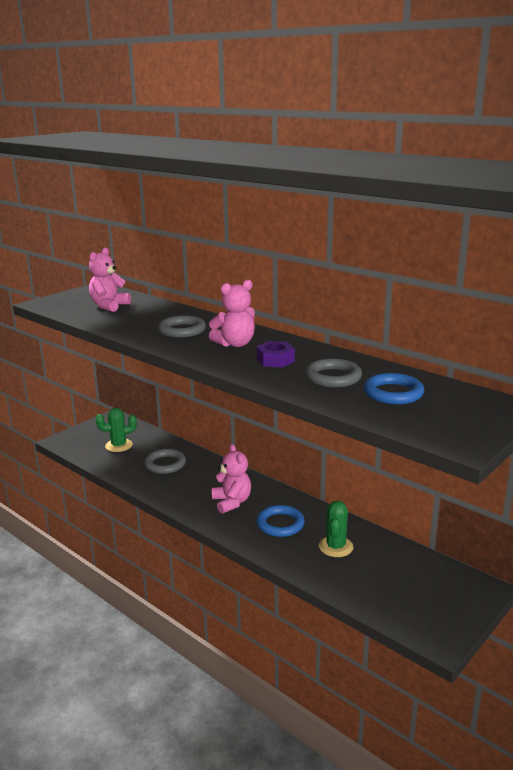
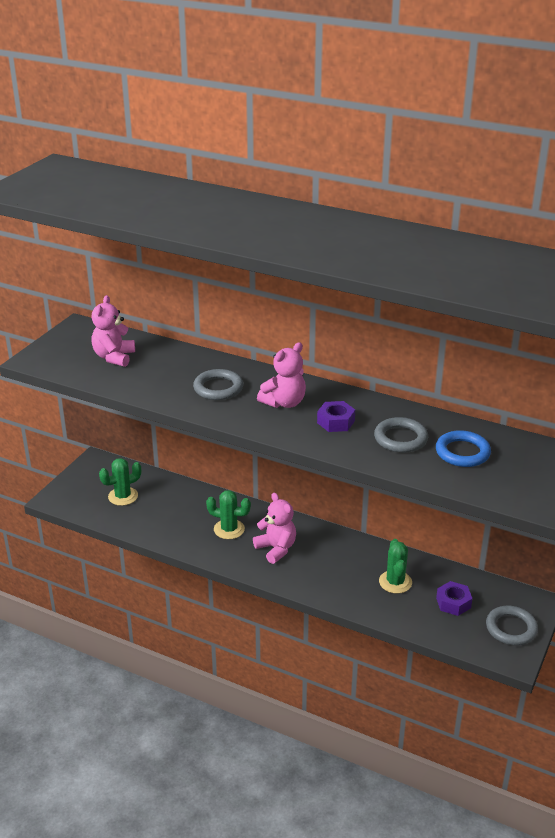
camera: 15 degrees left, 10 degrees up
grey ring [144,449,186,474] -> grey ring moved to [486,606,538,645]
blue ring [257,505,305,537] -> none
none -> green cactus [206,490,251,539]
none -> purple nut [436,581,472,616]

